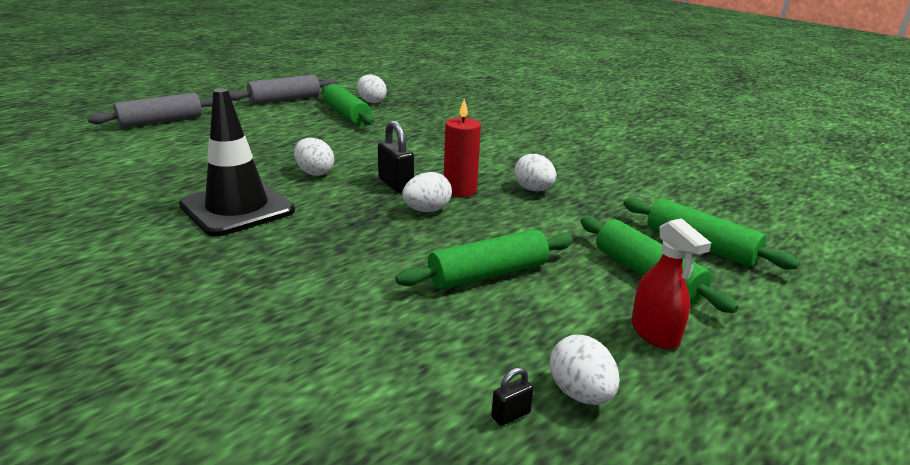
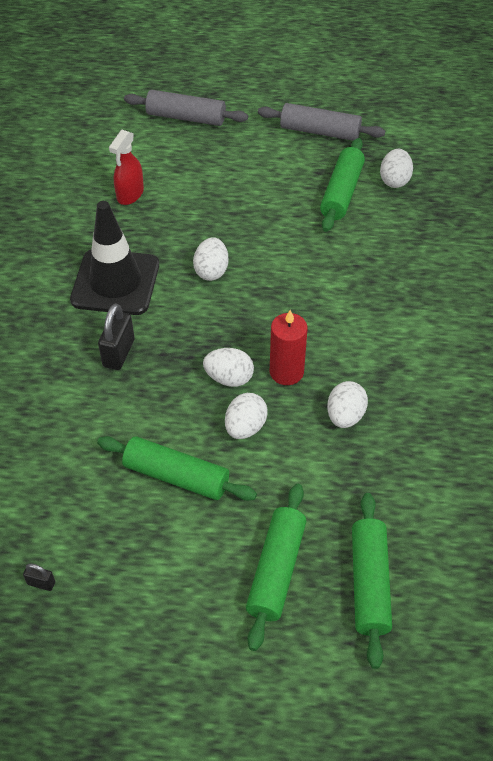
camera: 50 degrees right, 25 degrees up
black padlock [378,121,414,193] -> black padlock moved to [98,303,135,370]
white egg [550,335,620,405] -> white egg moved to [225,393,268,439]
red spray bottle [631,218,711,349] -> red spray bottle moved to [109,130,144,205]

